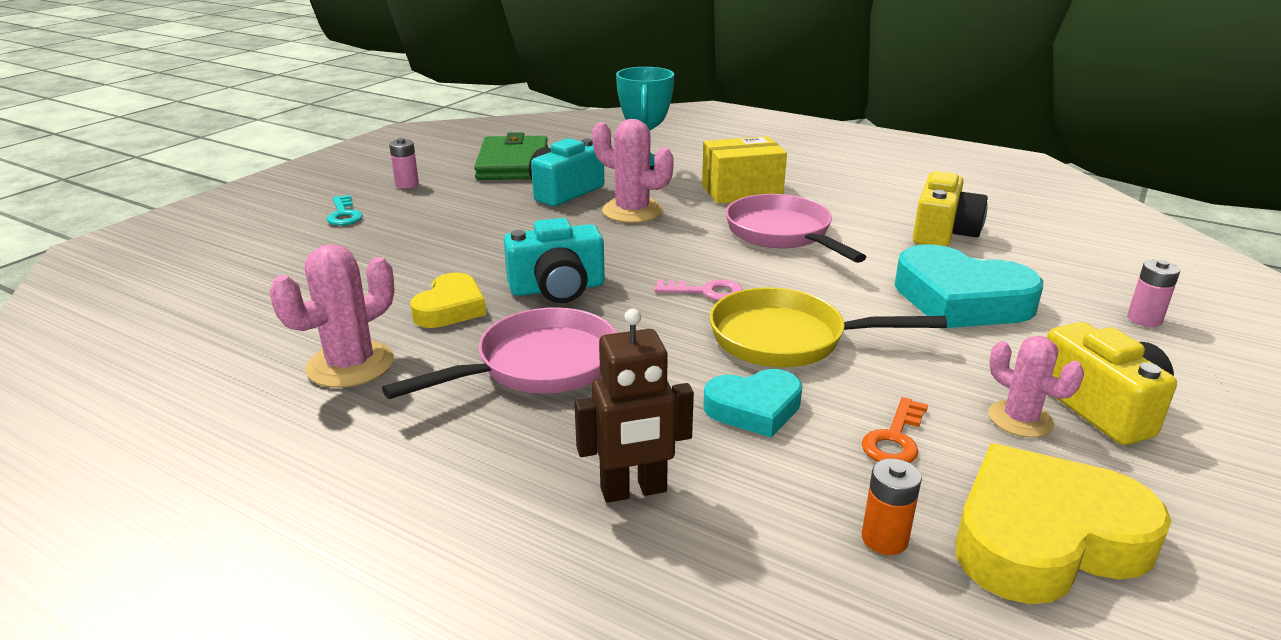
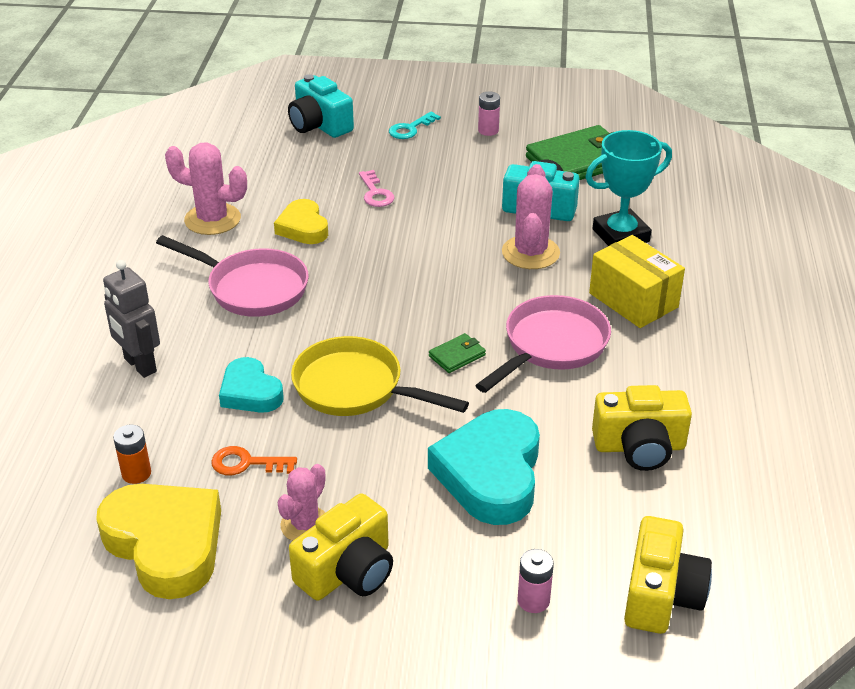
camera: 65 degrees right, 10 degrees up
yellow heart [410,272,486,328] -> yellow heart turned 75 degrees clockwise [274,199,328,244]
turquoise camera [504,218,605,303] -> turquoise camera moved to [288,74,354,138]
brown robot [574,308,694,503] -> grey robot [103,260,160,378]
pink key [654,279,743,301] -> pink key moved to [359,170,394,207]
yellow pan [710,287,947,367] -> yellow pan turned 45 degrees counterclockwise [291,336,469,416]
none -> green wallet [429,333,486,373]
none -> yellow camera [624,516,712,634]

